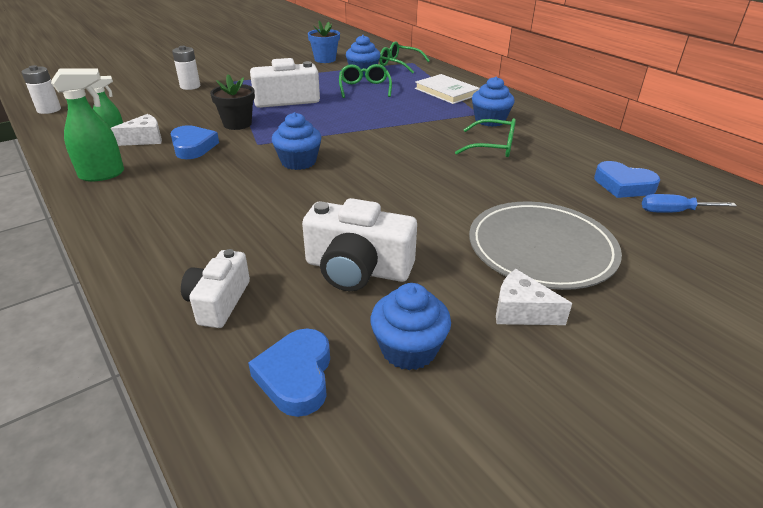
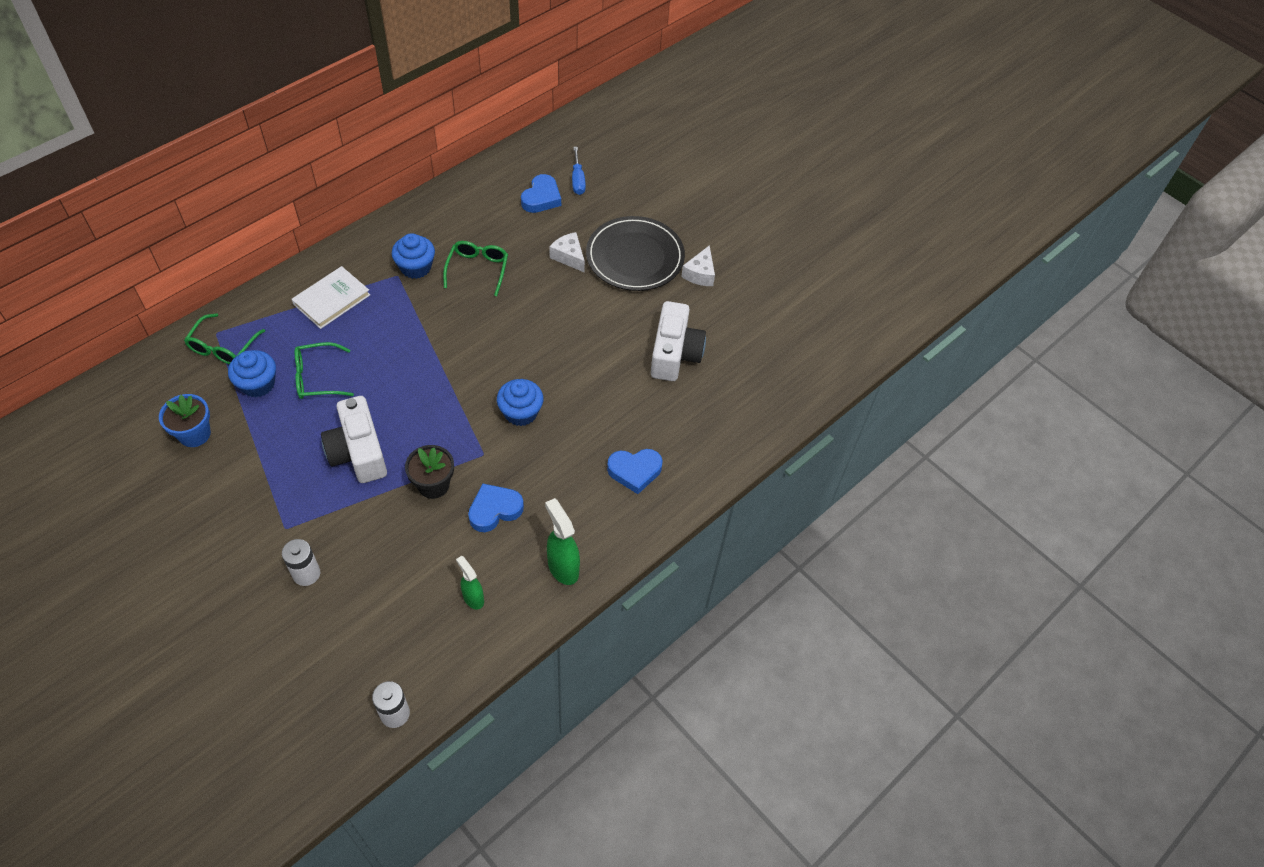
camera: 100 degrees left, 20 degrees up
white cheese [110,114,162,146] -> white cheese moved to [549,232,585,272]
white camera [181,249,250,328] -> none
blue heart [248,329,330,417] -> blue heart moved to [607,449,663,494]
blue cupcake [370,283,451,370] -> none
grey plate [469,202,622,290] -> black plate [586,216,685,291]

